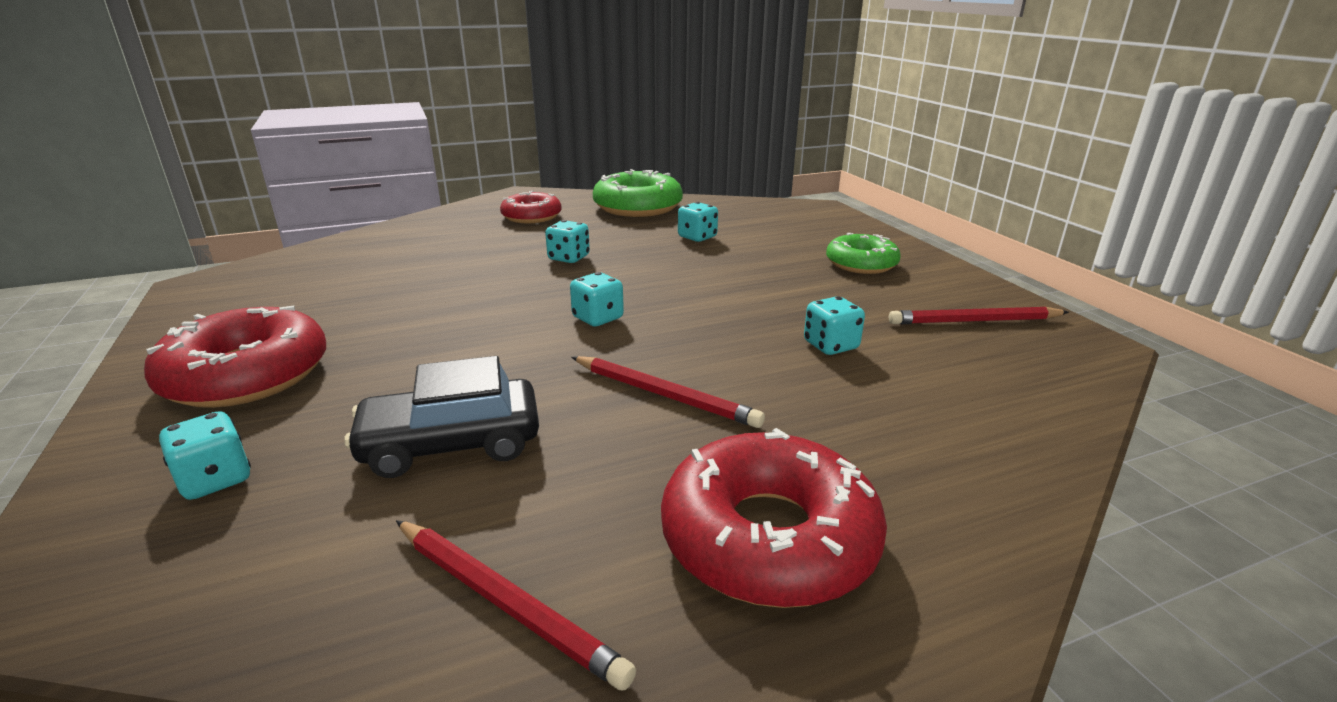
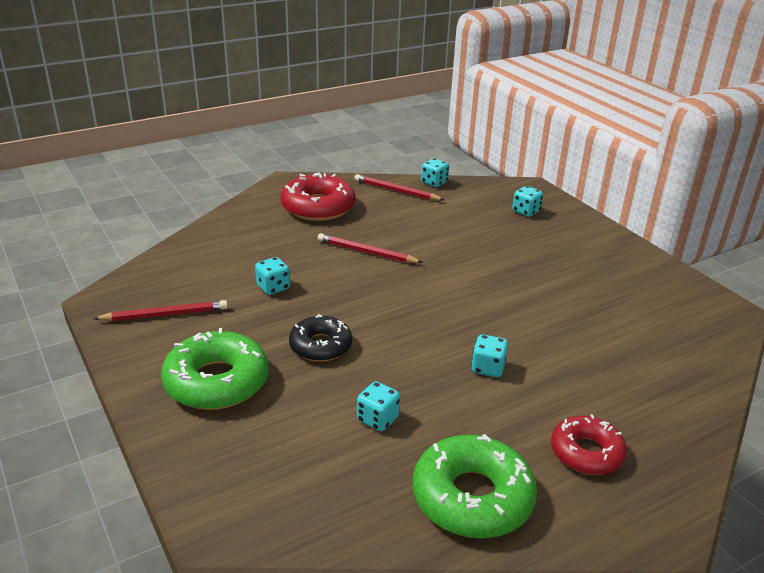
camera: 170 degrees right, 5 degrees up
red donut [144,305,326,408] -> none
black car [344,356,539,478] -> none
turquoise dice [570,272,624,326] -> turquoise dice moved to [421,158,449,187]
green donut [826,233,901,274] -> green donut [161,328,268,410], size x1.55
none -> black donut [289,314,352,362]

